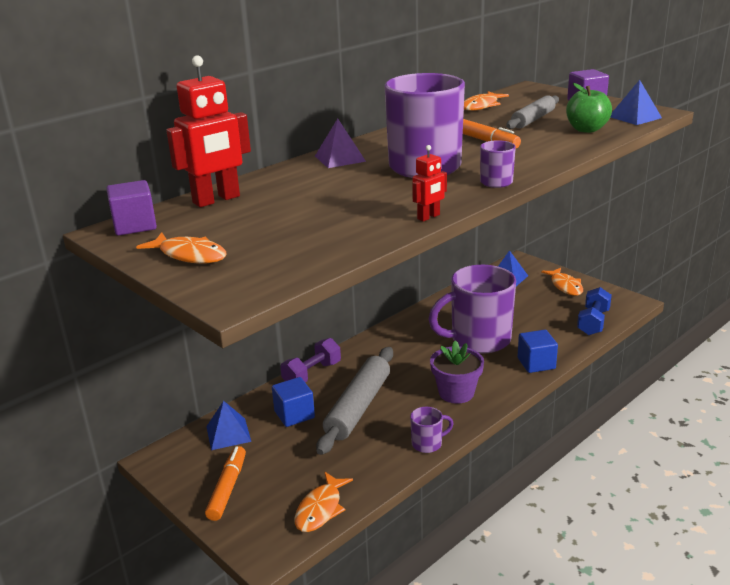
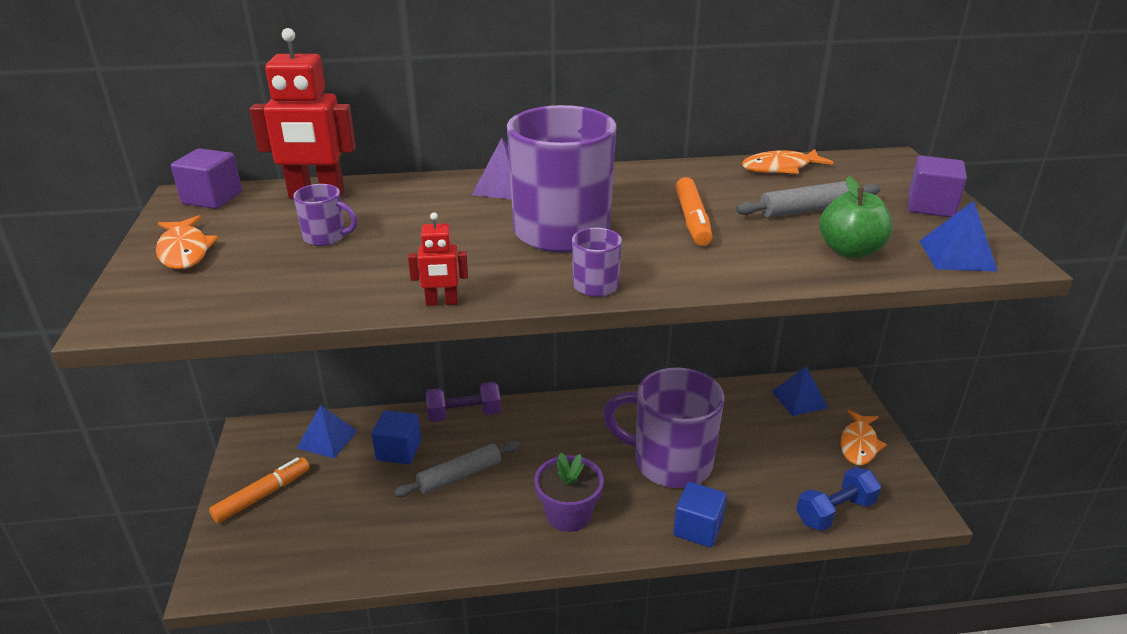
camera: 35 degrees right, 5 degrees up
orange fish [294,472,353,532] -> none
grey rolling pin [316,347,393,455] -> grey rolling pin [394,441,520,497], size x0.64
purple mug [410,407,454,453] -> purple mug moved to [293,184,357,246]

